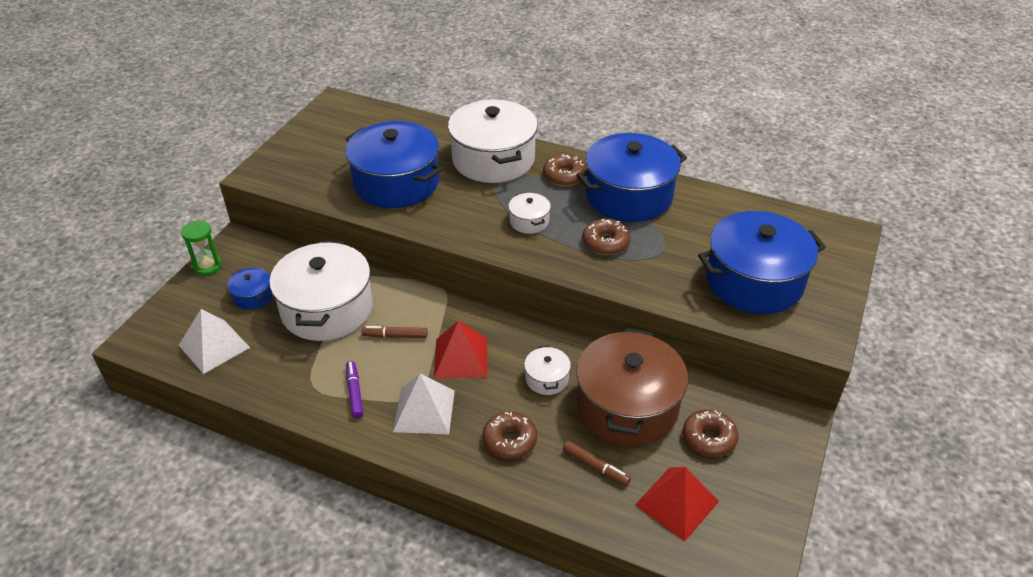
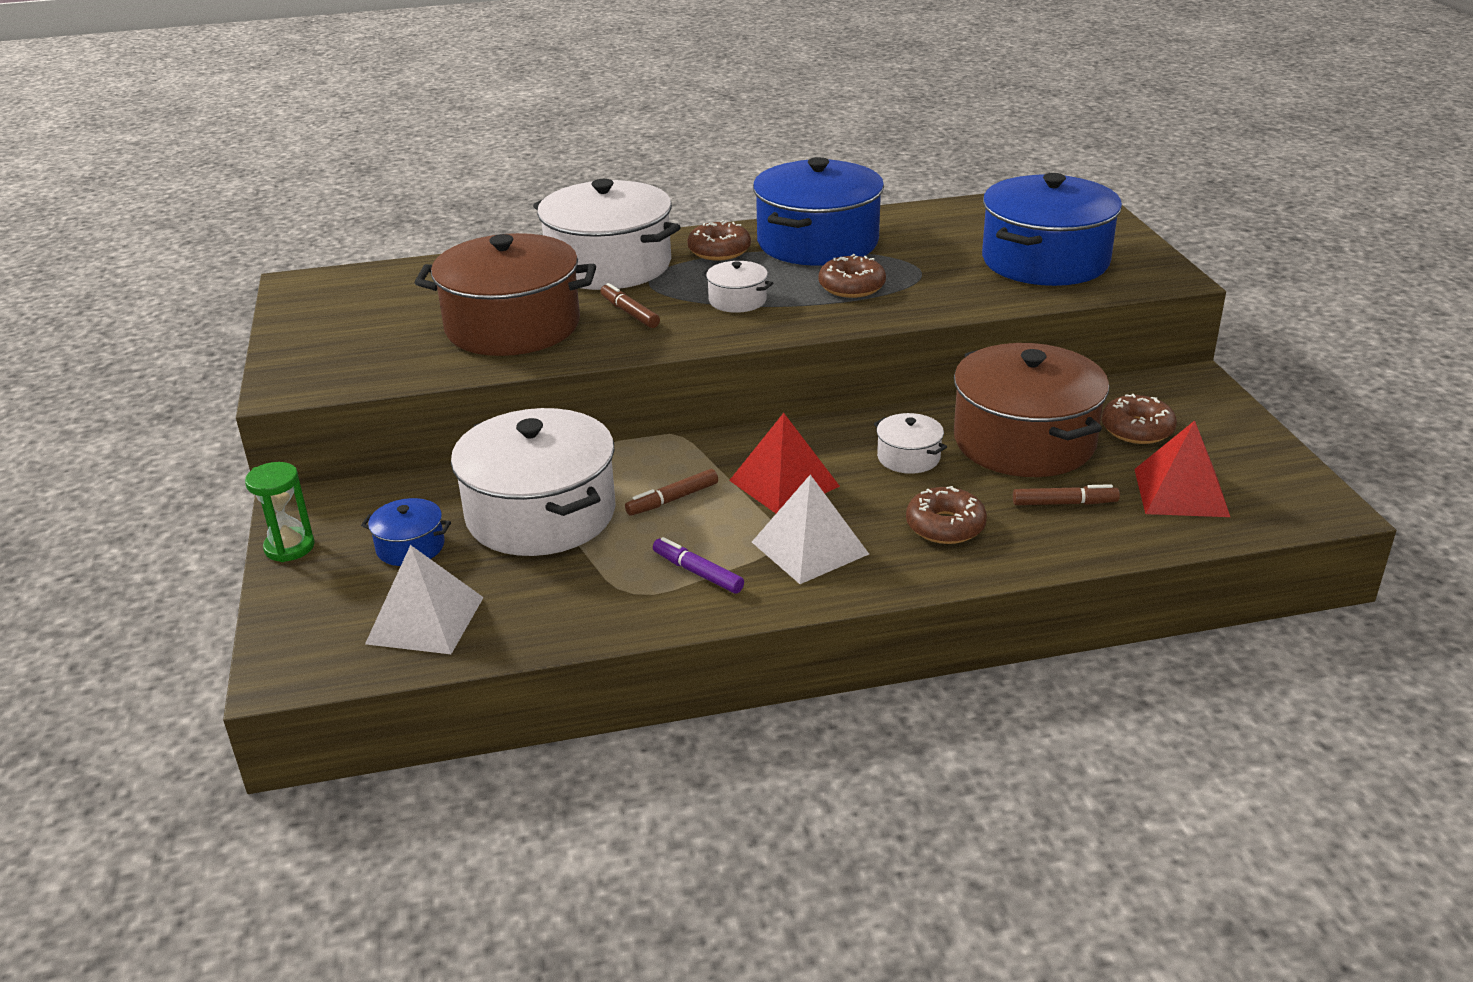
camera: 35 degrees left, 10 degrees down
blue pot [345,121,443,208] -> brown pot [415,233,596,356]
none -> brown marker [600,283,660,328]

